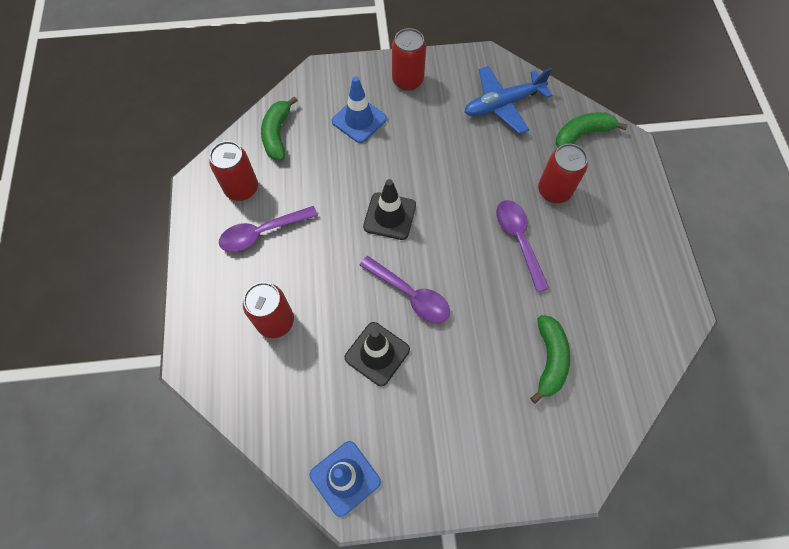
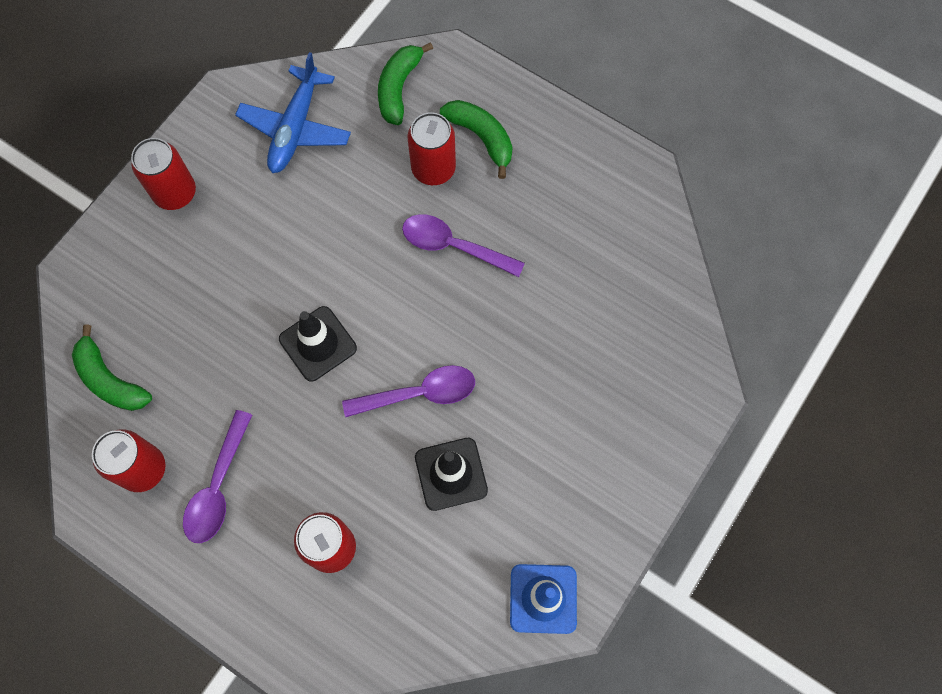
camera: 50 degrees left, 5 degrees up
blue traffic cone [332,76,387,143] -> none
green banana [530,315,570,404] -> green banana moved to [440,100,513,179]

